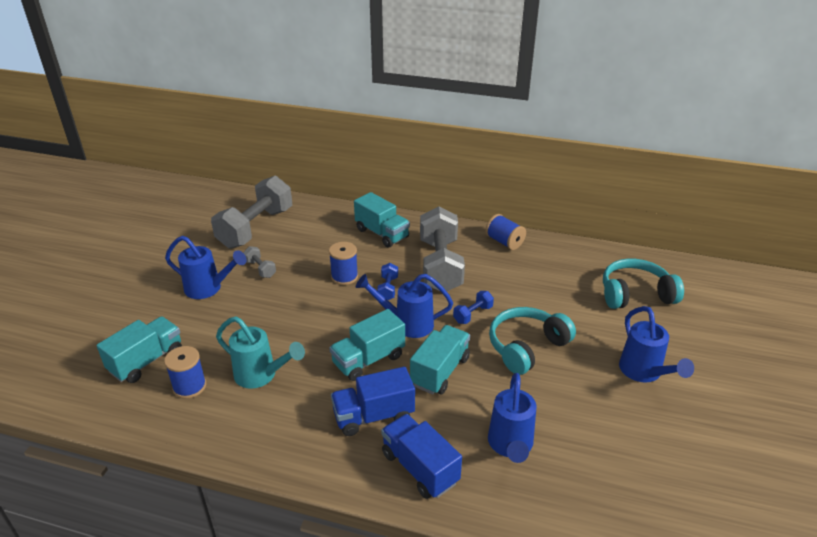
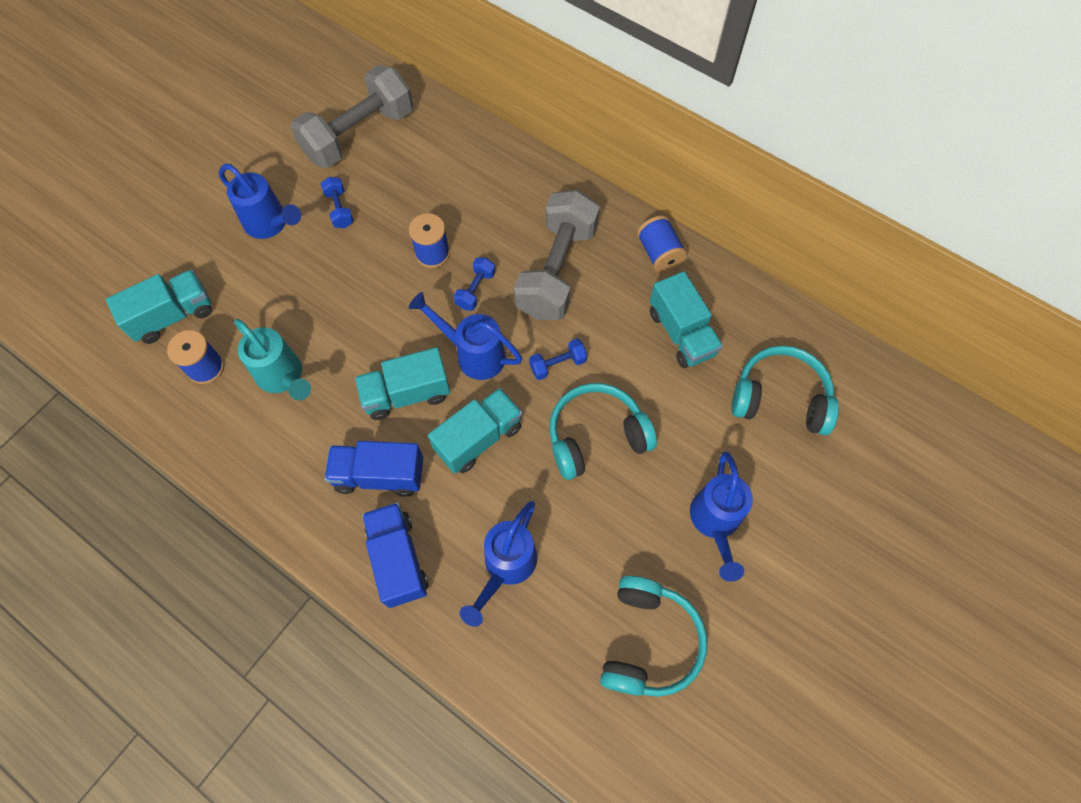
camera: 20 degrees right, 30 degrees up
grey dumbbell [243,246,276,278] -> blue dumbbell [321,177,354,228]
turquoise truck [354,192,410,248] -> turquoise truck moved to [650,271,723,368]
none -> turquoise headphones [600,576,707,697]

